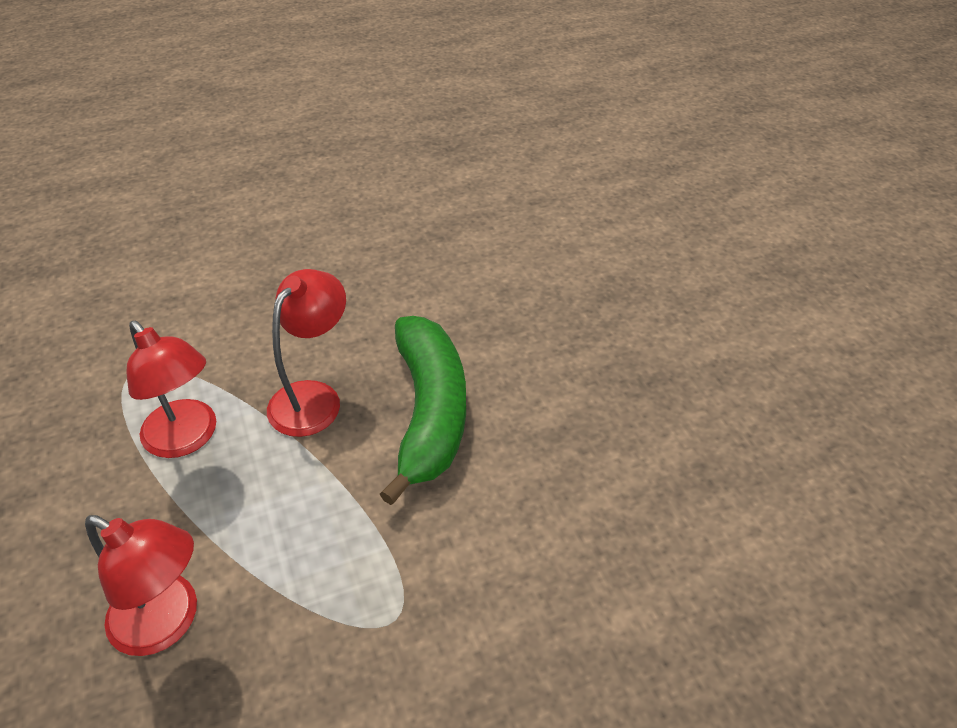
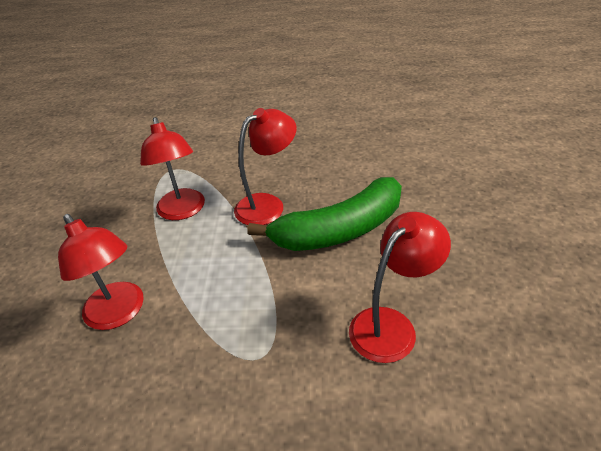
camera: 25 degrees right, 5 degrees down
green banana [380,316,466,505] -> green banana turned 45 degrees clockwise [247,177,402,251]
none -> red lamp [349,212,451,363]

